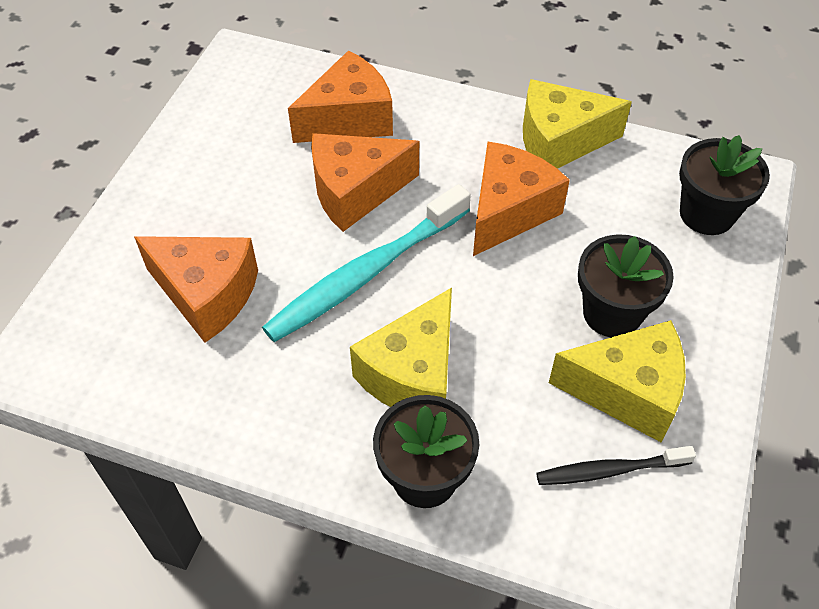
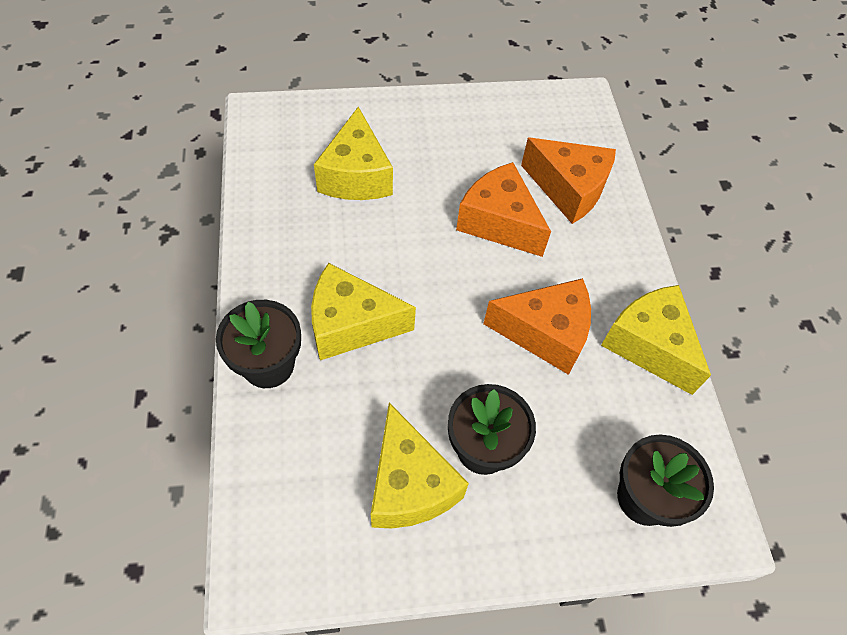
camera: 60 degrees right, 5 degrees up
orange cheese [134,236,258,343] -> yellow cheese [314,107,393,200]
turquoise toothbrush [262,184,471,342] -> none
black toothbrush [537,446,696,485] -> none

